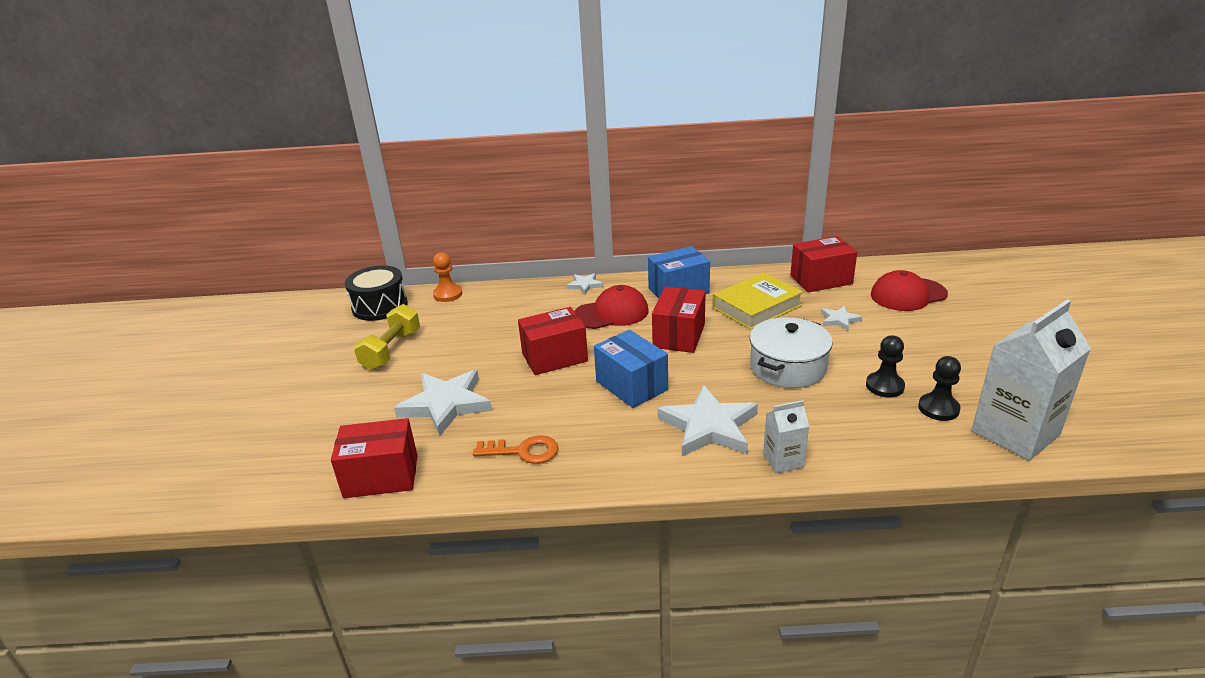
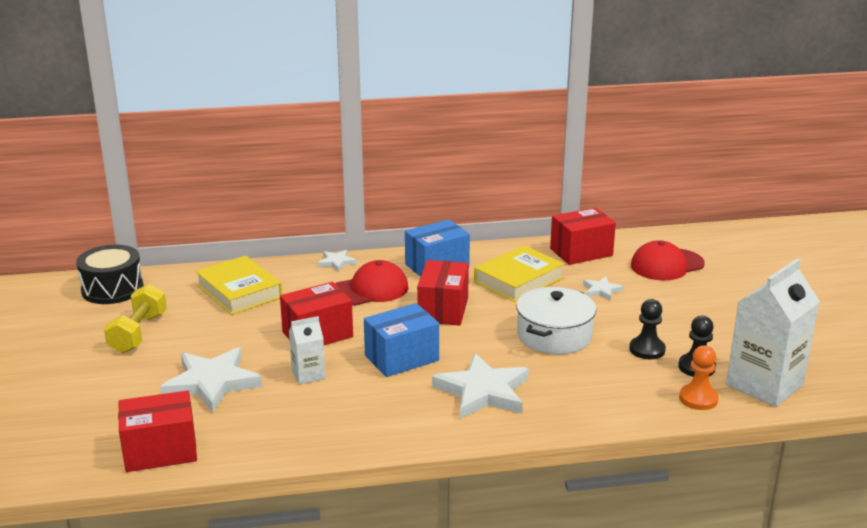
camera: 10 degrees left, 5 degrees down
orange pawn [433,252,462,302] -> orange pawn moved to [679,345,719,410]
orange key [473,435,559,464] -> none
blue box [594,330,668,408] -> blue box turned 75 degrees counterclockwise [364,303,439,377]
white carton [763,400,809,474] -> white carton moved to [289,316,325,384]
none -> yellow book [195,256,283,315]

